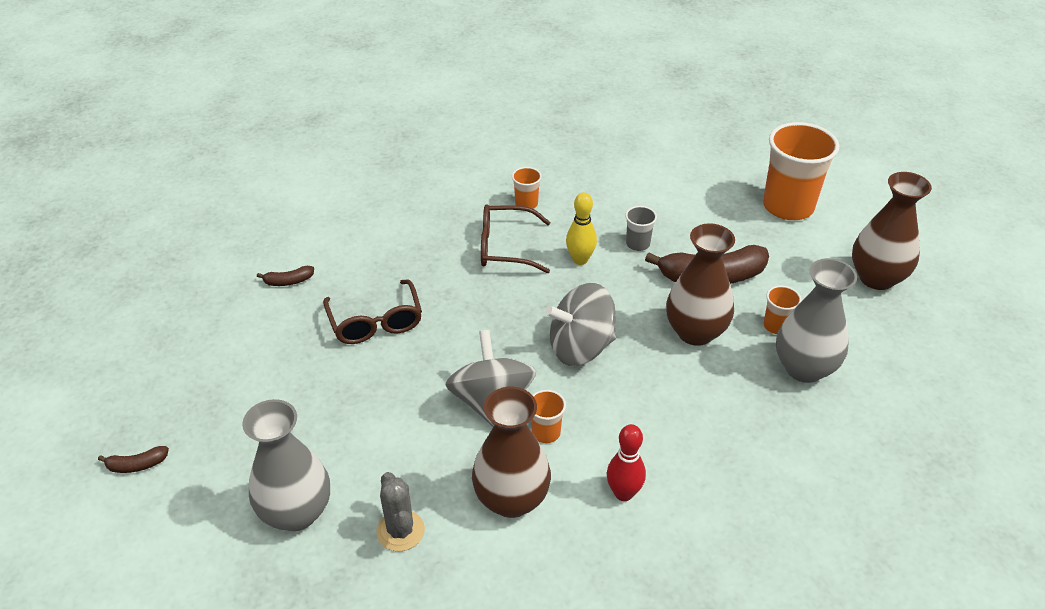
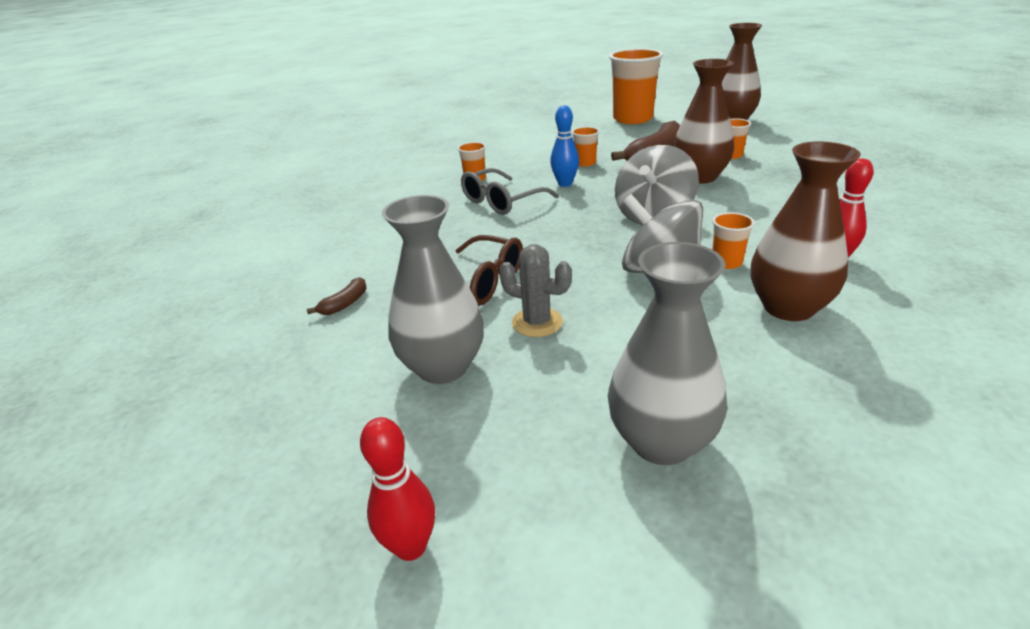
camera: 40 degrees left, 10 degrees down
brown banana [98,446,169,473] -> red bowling pin [360,417,435,561]
grey cactus [376,472,425,551] -> grey cactus moved to [499,244,572,337]
brown glasses [481,204,551,273] -> grey glasses [461,168,559,215]
yellow bowling pin [566,192,597,265] -> blue bowling pin [550,106,579,187]
grey cup [625,206,657,251] -> orange cup [572,127,600,167]
grey vase [776,258,857,383] -> grey vase moved to [382,195,484,384]

